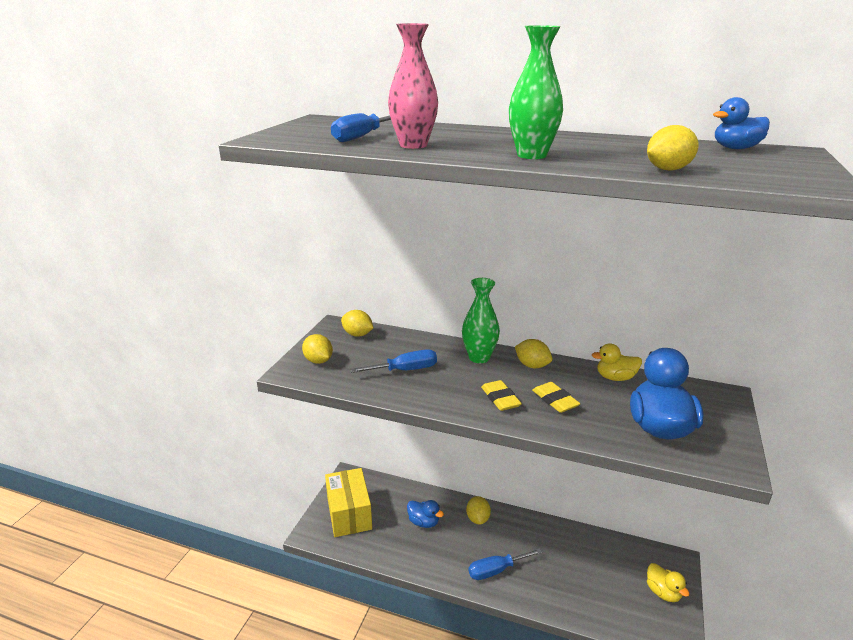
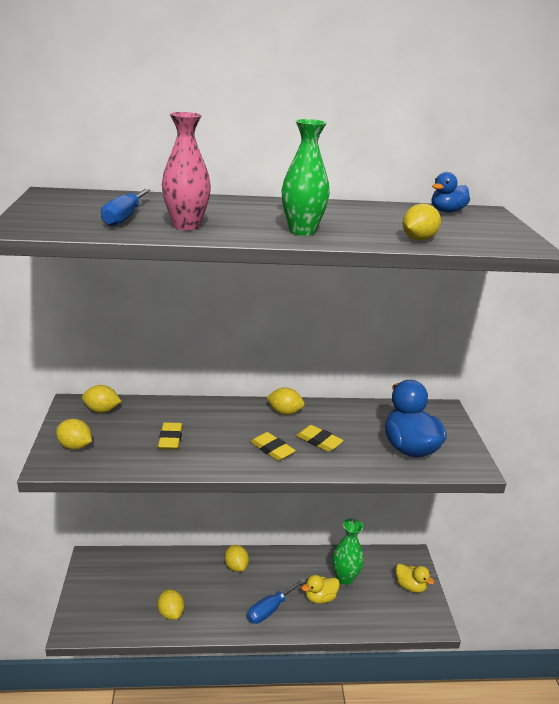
camera: 25 degrees left, 0 degrees up
yellow box [325,468,372,537] -> none
blue screwdriver [350,350,437,373] -> yellow eraser [158,422,183,450]
blue duck [407,500,444,528] -> none
green vase [462,278,500,363] -> green vase moved to [332,518,364,585]
yellow duck [592,343,642,381] -> yellow duck moved to [301,575,340,604]
none -> yellow lemon [158,590,184,620]

